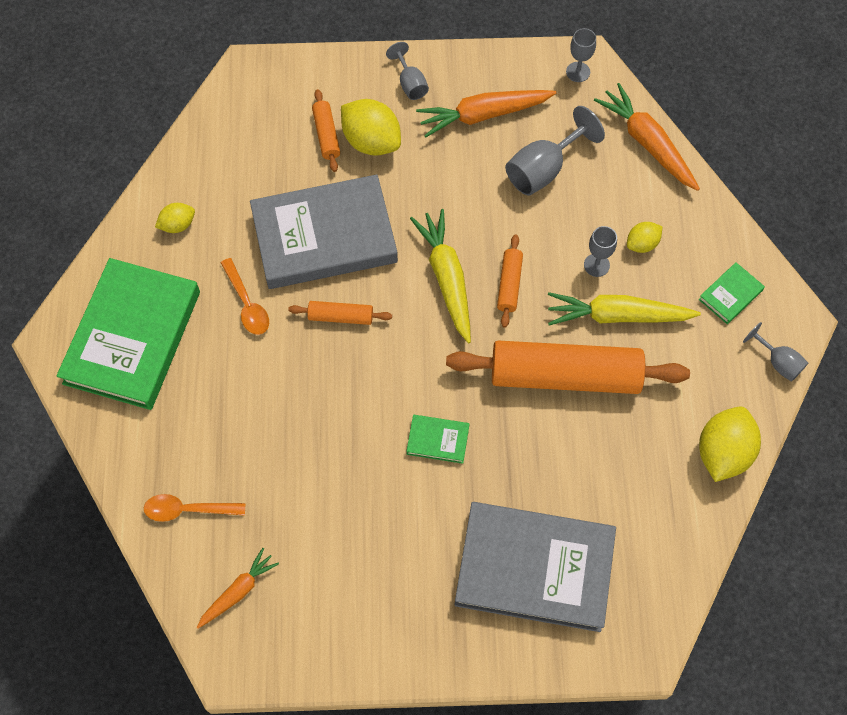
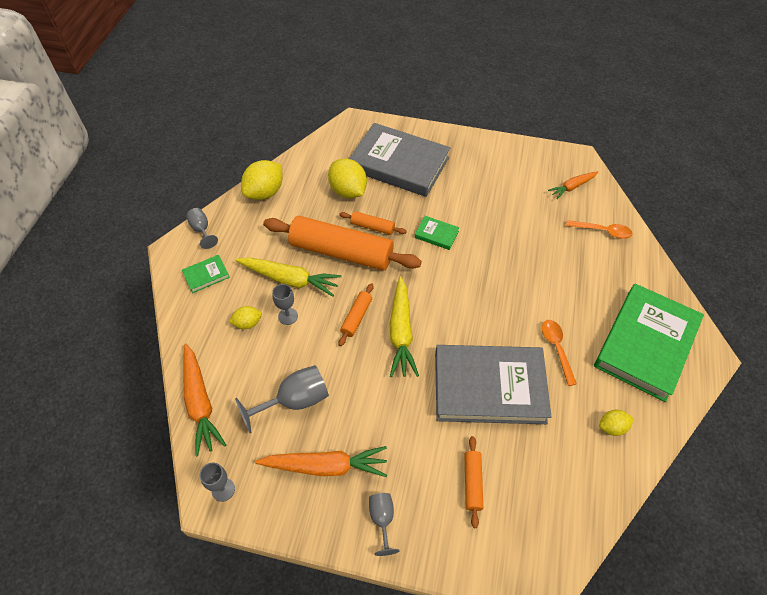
camera: 165 degrees left, 10 degrees down
orange rolling pin [288,301,392,325] -> orange rolling pin moved to [339,211,407,235]
yellow lemon [341,99,401,156] -> yellow lemon moved to [328,158,367,198]

